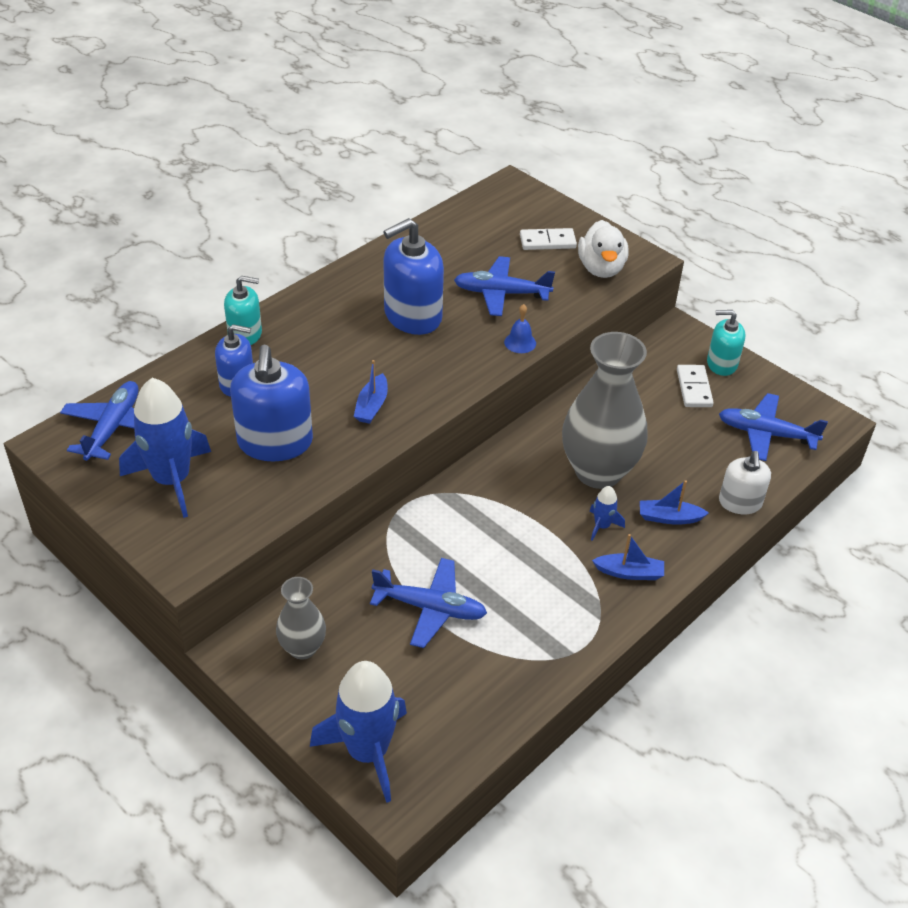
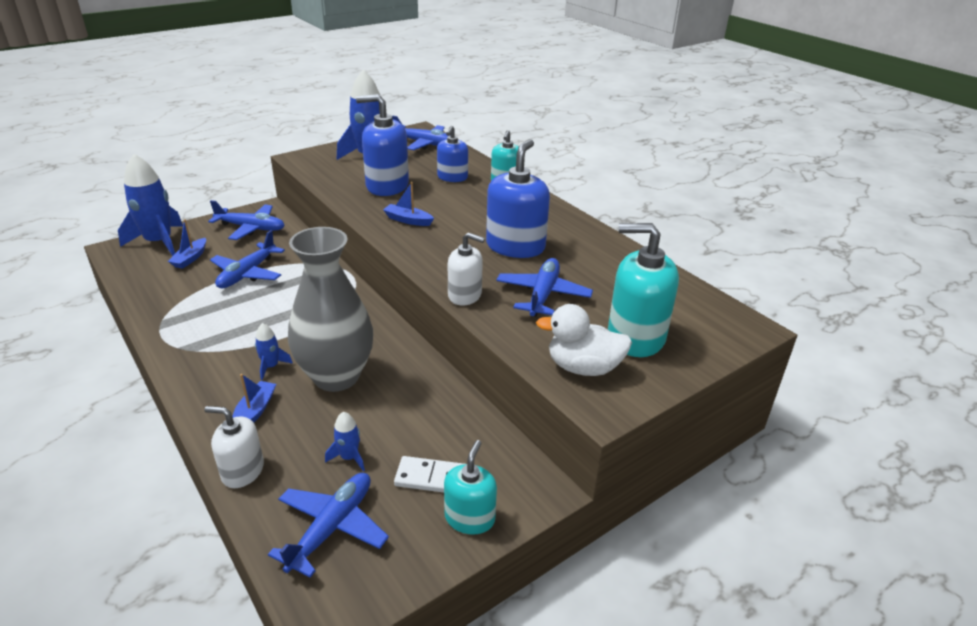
camera: 100 degrees right, 10 degrees down
grey vase [276,577,326,659] -> blue plane [208,200,285,240]
blue soap dispenser [383,218,444,335] -> blue soap dispenser turned 45 degrees clockwise [486,139,550,258]
blue bell [504,304,536,353] -> white soap dispenser [448,232,485,306]
white domino [520,228,577,250] -> turquoise soap dispenser [608,223,679,357]
blue boat [592,534,664,580] -> blue boat moved to [168,219,206,269]
none -> blue rocket [325,412,365,471]

